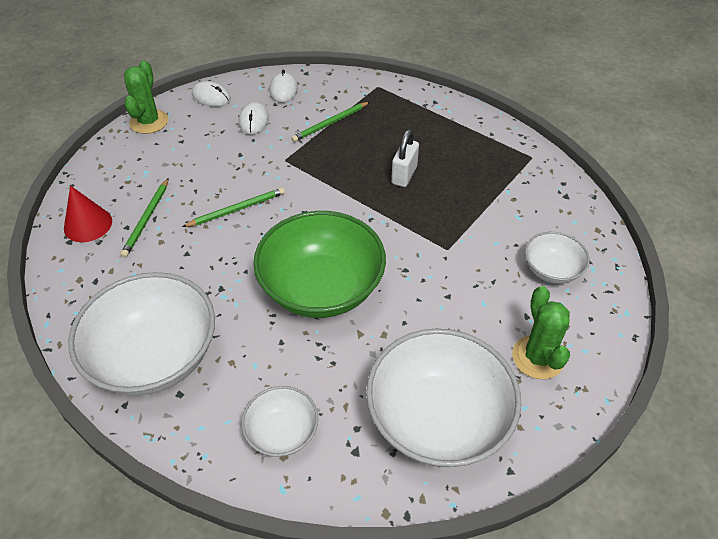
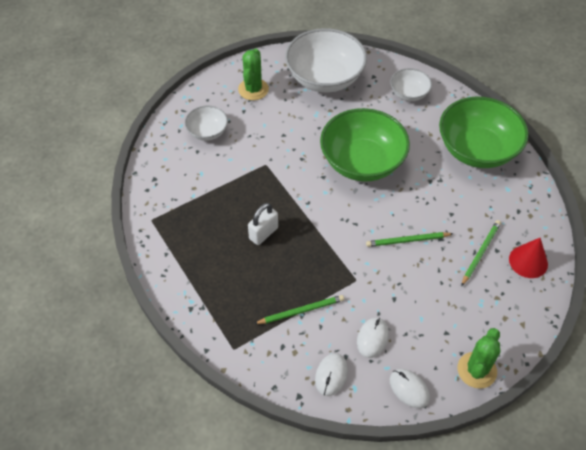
camera: 160 degrees left, 5 degrees up
white bowl [68,272,215,396] -> green bowl [439,97,529,168]

